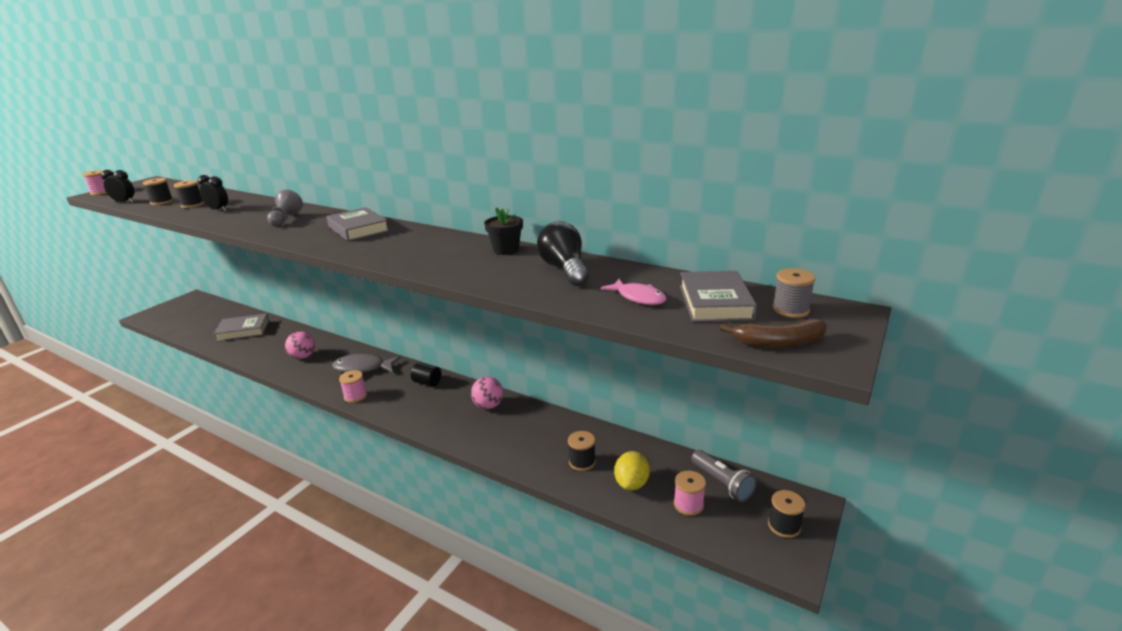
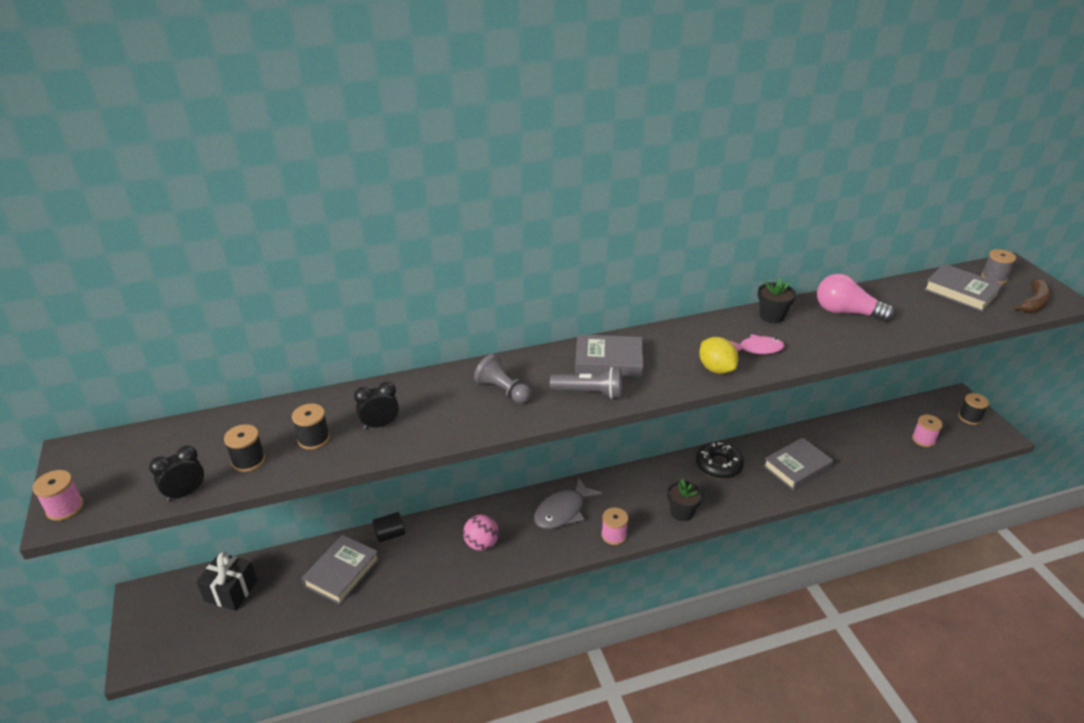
camera: 50 degrees left, 10 degrees up
black cylinder [411,362,441,387] -> black cylinder moved to [372,512,405,543]
pink ball [471,377,503,409] -> black donut [696,442,744,479]
black light bulb [537,221,589,286] -> pink light bulb [817,274,895,322]
black spool [568,431,596,471] -> none
pink fish [601,279,667,305] -> pink fish moved to [730,334,785,354]
yellow lemon [614,451,650,490] -> yellow lemon moved to [699,337,738,374]
grey flashlight [691,450,757,502] -> grey flashlight moved to [550,367,622,399]
none -> black gift [196,552,257,611]
none -> black flower pot [667,479,703,521]
none -> grey book [763,438,833,490]

